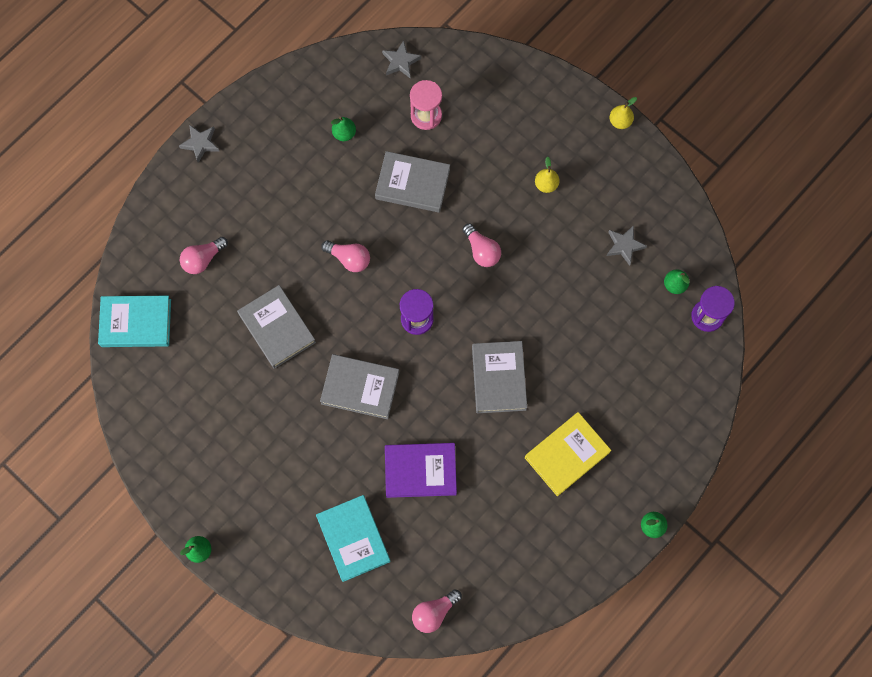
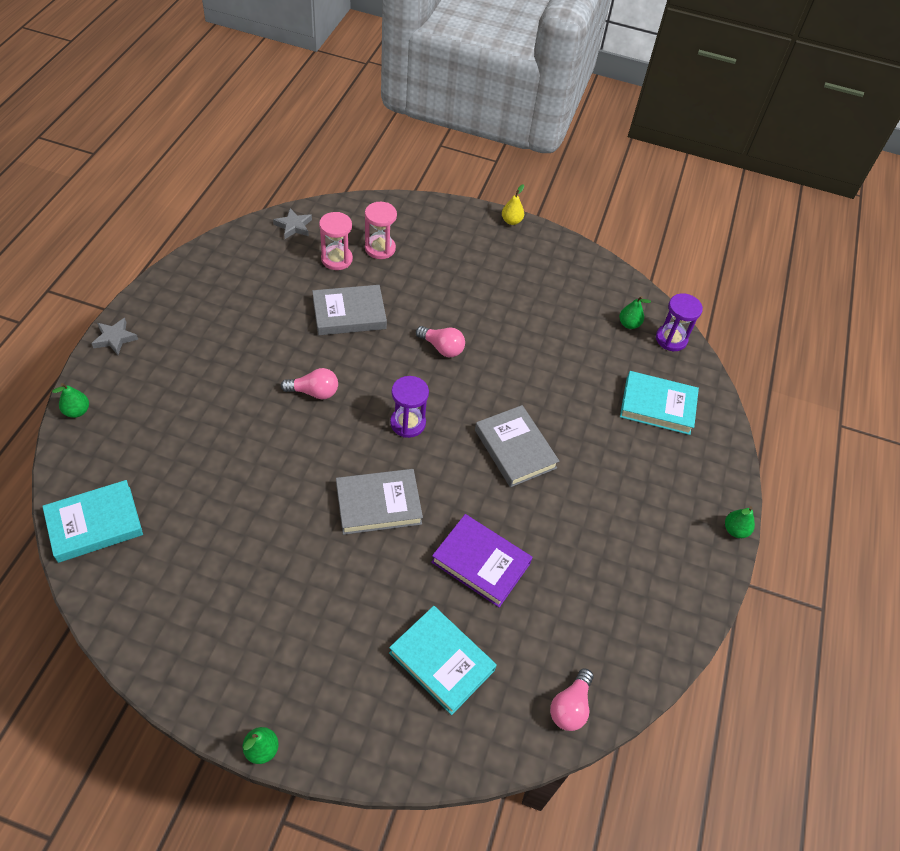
camera: 30 degrees left, 20 degrees down
pink light bulb [180,237,228,274] -> none
grey book [237,285,316,369] -> none
green pear [331,117,356,141] -> green pear moved to [52,383,89,418]
purple book [385,443,457,498] -> purple book turned 60 degrees clockwise [431,514,533,607]
yellow book [525,412,611,496] -> none
yellow pear [535,157,559,193] -> none
grey star [607,225,647,266] -> none
none -> pink hourglass [365,202,397,259]
none -> turquoise book [620,371,699,435]

